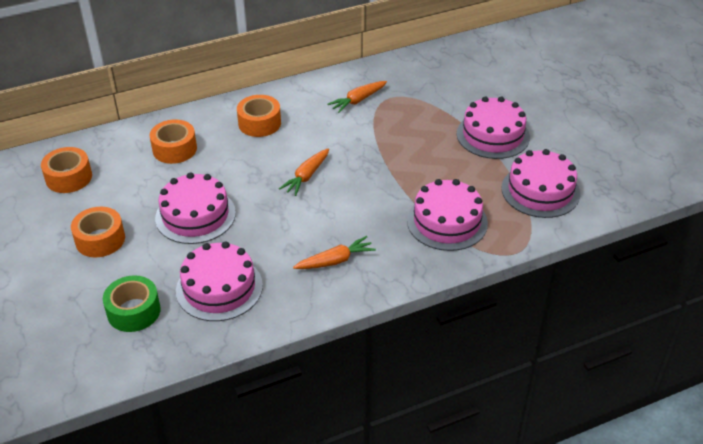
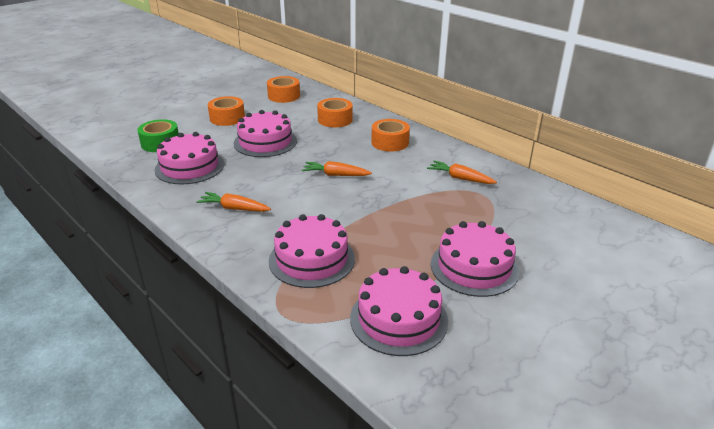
camera: 70 degrees right, 10 degrees down
orange carrot [293,236,376,269] -> orange carrot turned 150 degrees clockwise [196,192,271,212]

